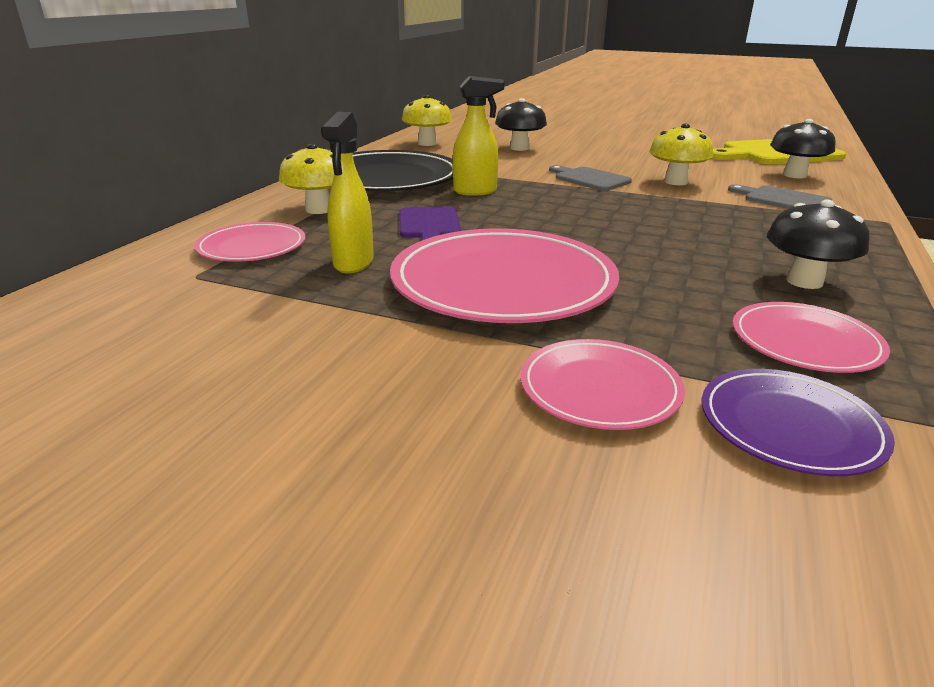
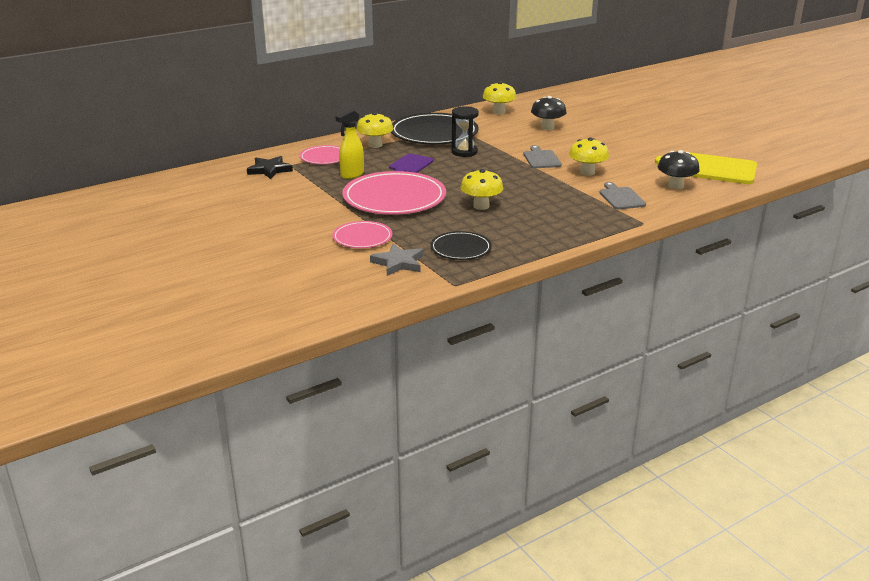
camera: 35 degrees right, 0 degrees up
yellow spray bottle [453,76,504,196] -> black hourglass [452,106,479,157]
purple plate [702,369,895,476] -> grey star [370,243,423,276]
pink plate [733,302,890,373] -> black plate [430,231,492,260]
black mushroom [767,199,870,289] -> none
none -> black star [247,156,293,179]
none -> yellow mushroom [460,169,503,210]

